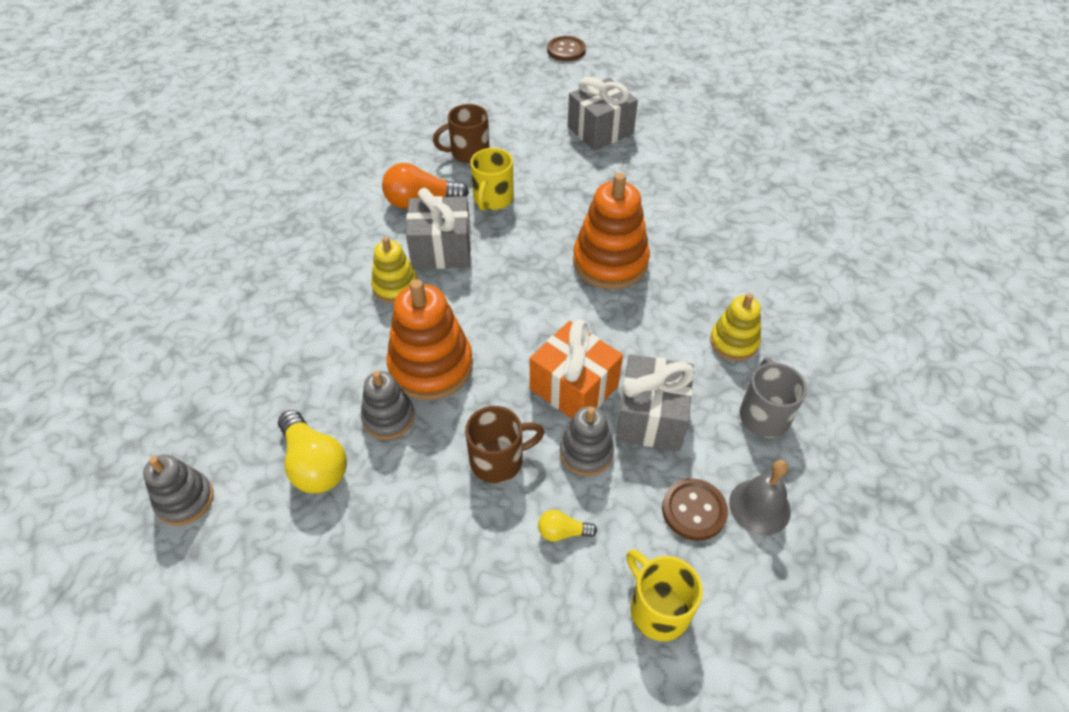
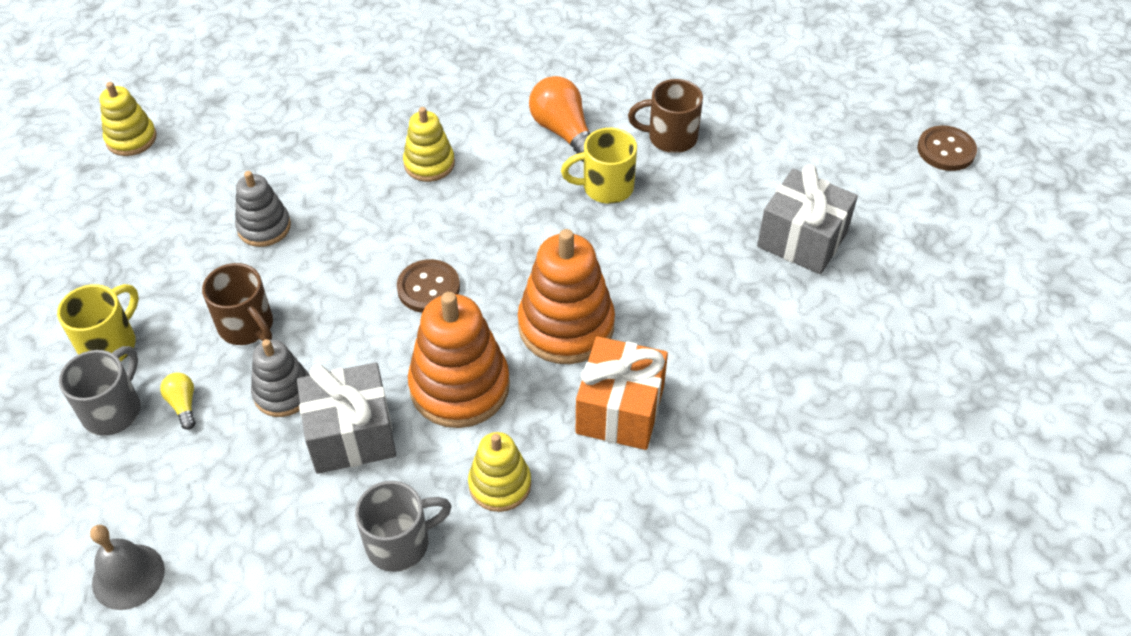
camera: 65 degrees right, 0 degrees up
grey stacking toy [143,454,214,525] -> yellow stacking toy [100,82,157,156]
yellow light bulb [278,410,347,494] -> none
orange stacking toy [387,279,473,400] -> orange stacking toy moved to [408,292,510,428]
grey gift [406,188,471,269] -> none
brown mug [433,104,490,163] -> brown mug turned 45 degrees counterclockwise [628,79,703,153]
orange gift [530,320,623,419] -> orange gift moved to [576,336,668,450]
yellow mug [626,549,703,641] -> yellow mug moved to [57,284,139,361]
brown button [662,478,728,541] -> brown button moved to [397,259,460,313]
grey bell [729,460,791,535] -> grey bell moved to [90,525,165,610]
none -> grey mug [59,346,141,436]

